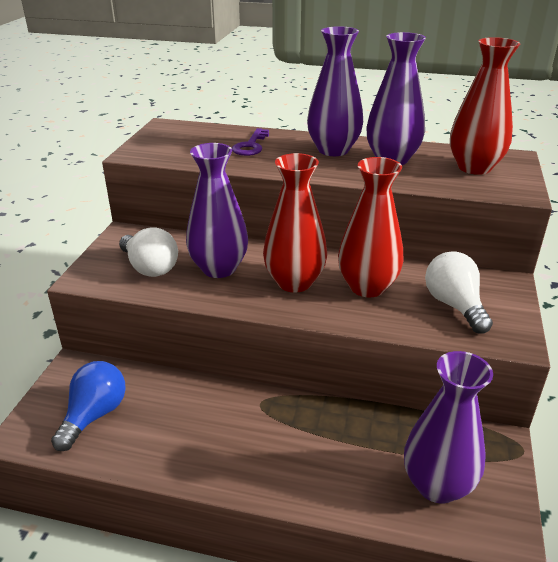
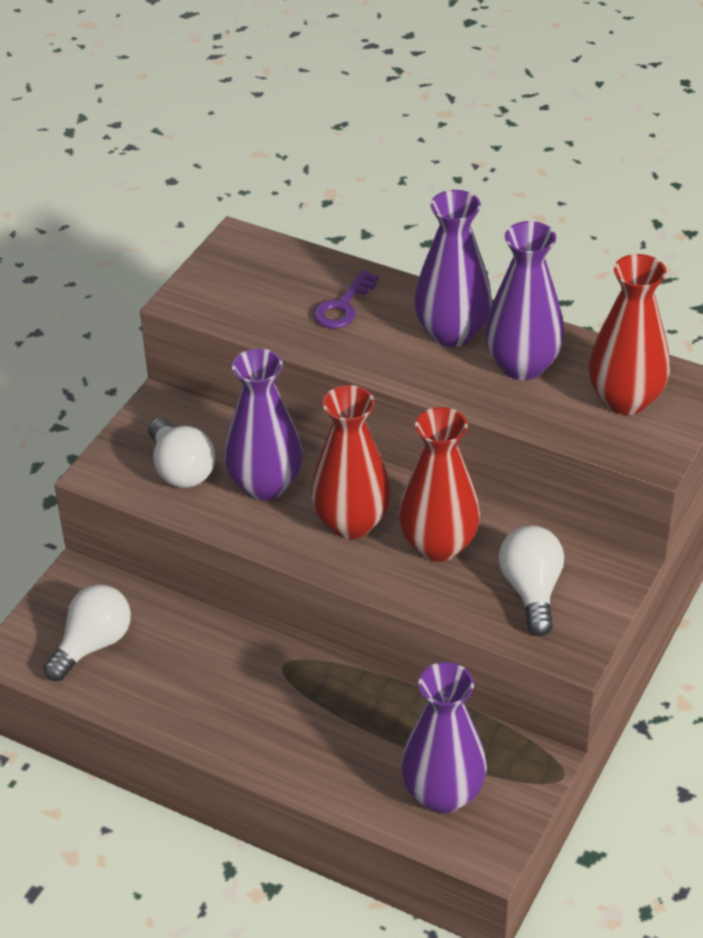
camera: 15 degrees right, 10 degrees up
blue light bulb [51,361,126,451] -> white light bulb [43,585,131,681]

